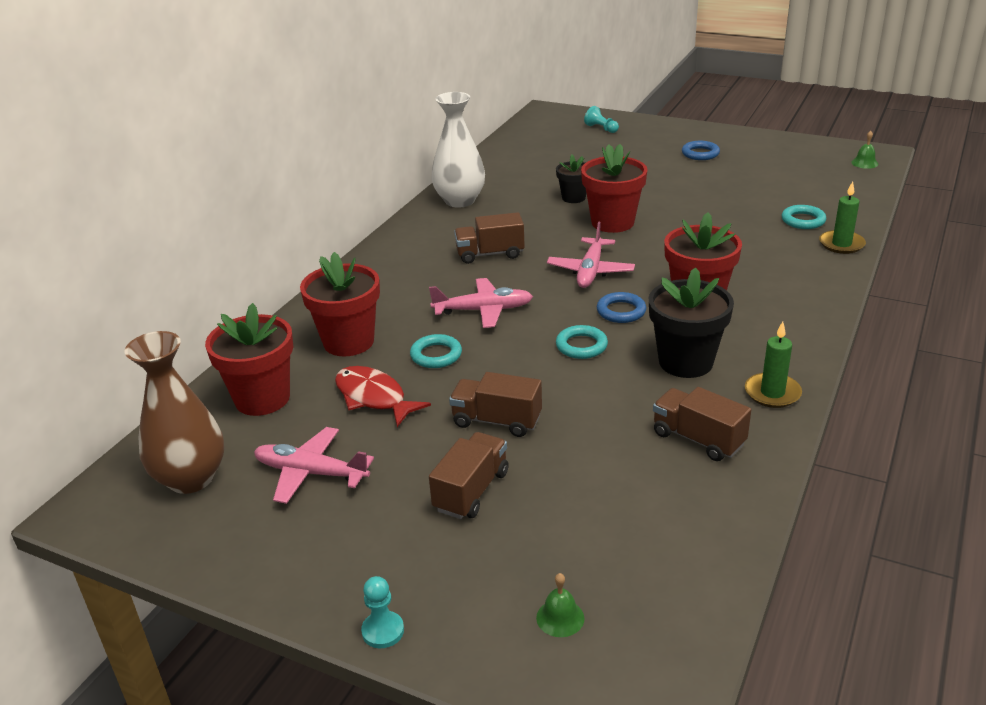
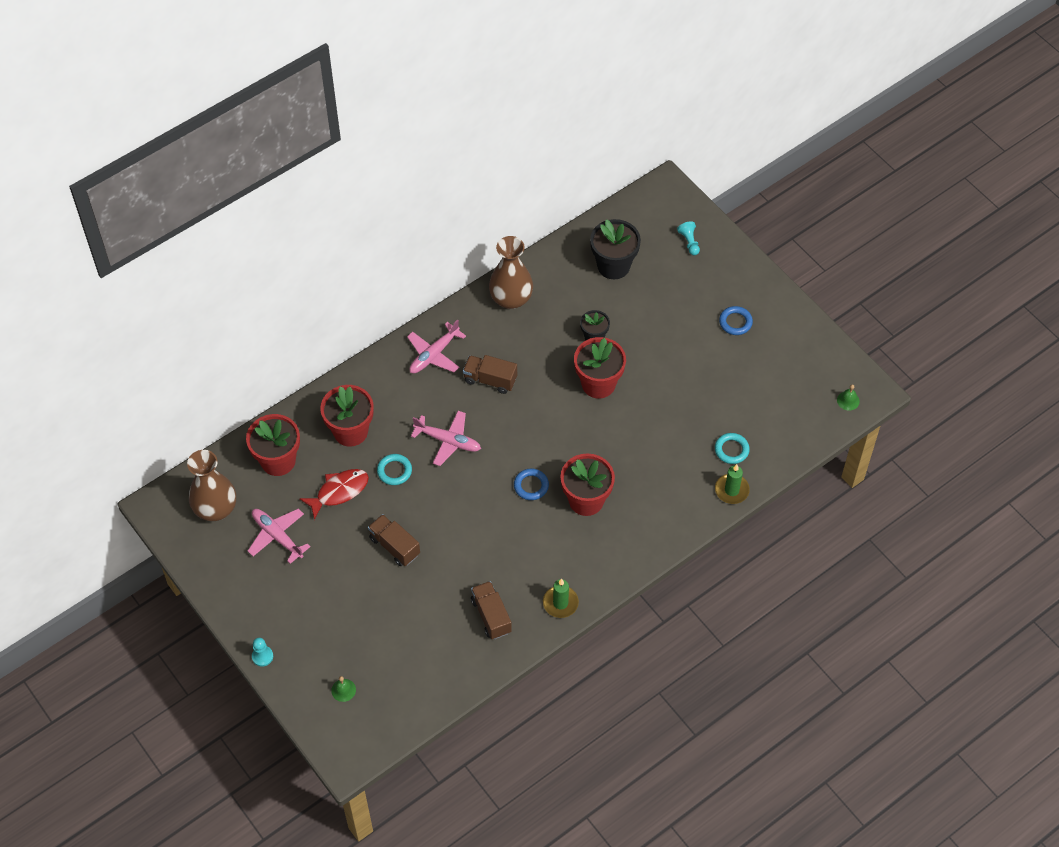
camera: 25 degrees right, 25 degrees up
red fish [335,366,431,427] -> red fish turned 75 degrees clockwise [299,469,369,520]
brown truck [429,432,509,519] -> none
white vase [431,92,485,208] -> brown vase [489,236,533,309]
pink plane [547,222,635,288] -> pink plane moved to [407,319,466,374]
turquoise ring [556,325,608,359] -> none
black flower pot [649,268,734,378] -> black flower pot moved to [590,219,641,279]

